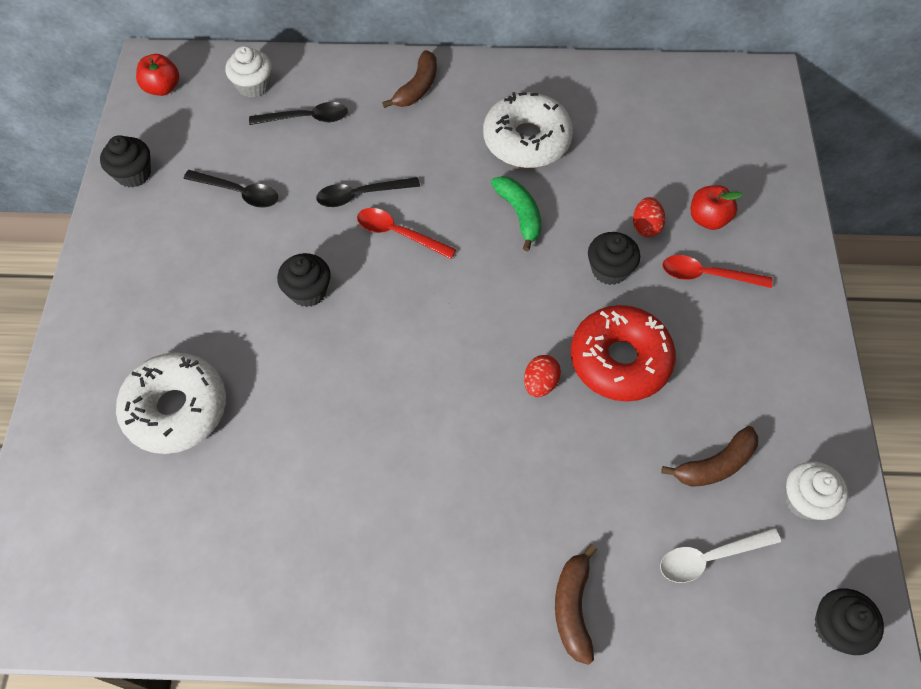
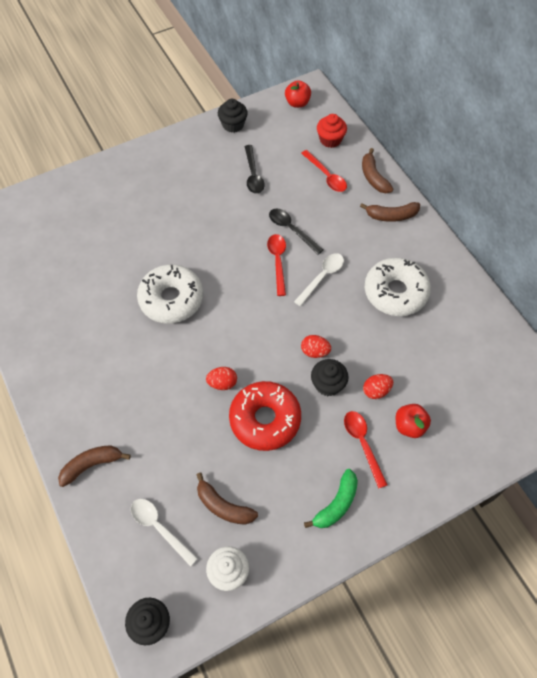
camera: 60 degrees right, 0 degrees up
white donut [116,352,226,454] -> white donut moved to [137,264,203,324]
white cupcake [225,46,272,98] -> red cupcake [317,114,347,148]
black spoon [249,102,348,125] -> red spoon [301,150,347,192]
black cupcake [277,253,331,307] -> none
green banana [491,176,541,251] -> green banana moved to [304,469,358,528]
none -> white spoon [294,253,344,306]
none -> red egg [301,335,331,358]
none -> brown banana [362,148,393,193]

